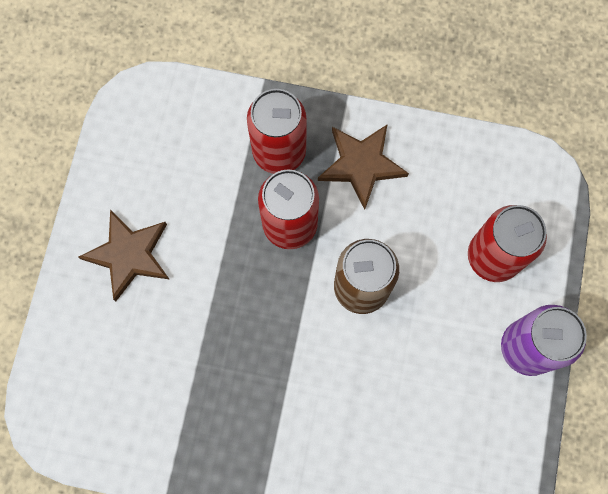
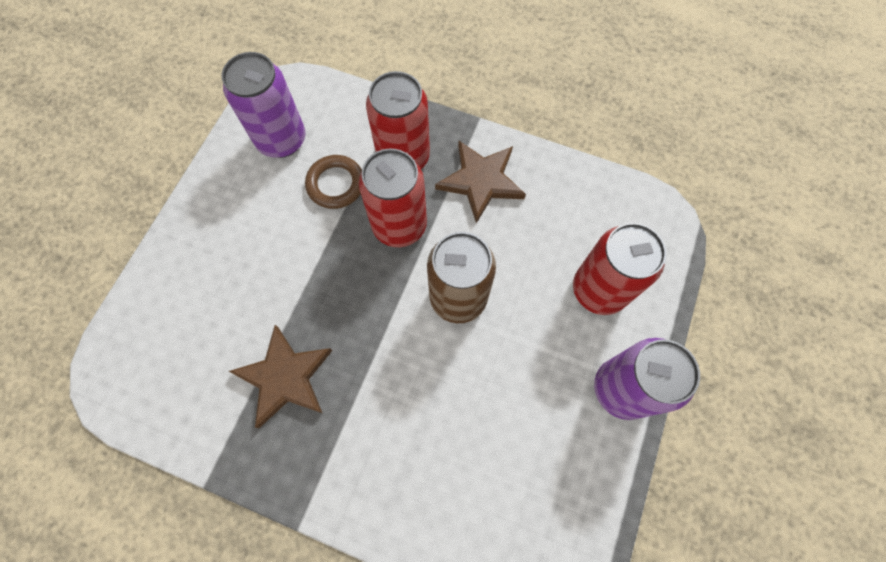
camera: 10 degrees right, 5 degrees down
brown star [78,210,170,302] -> brown star moved to [229,325,332,428]
none -> purple can [222,52,306,158]
none -> brown ring [305,155,362,209]

